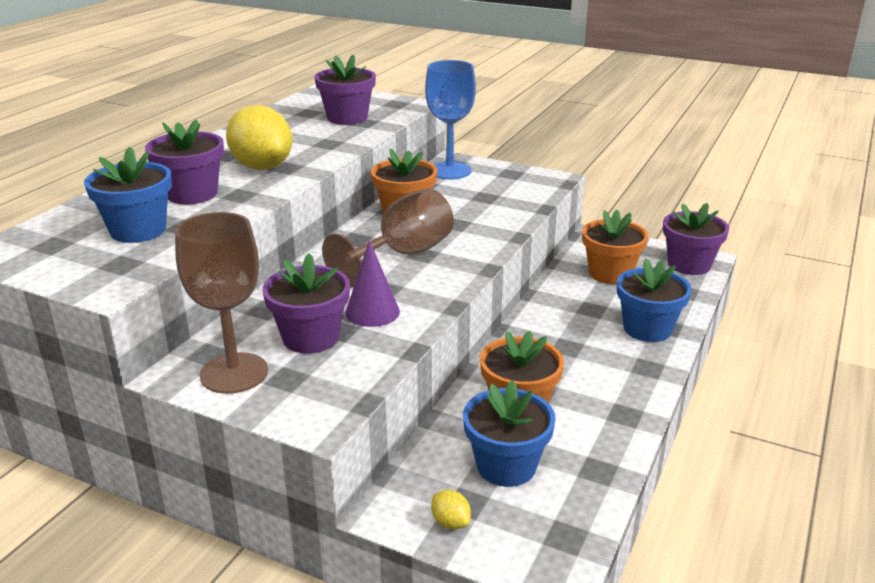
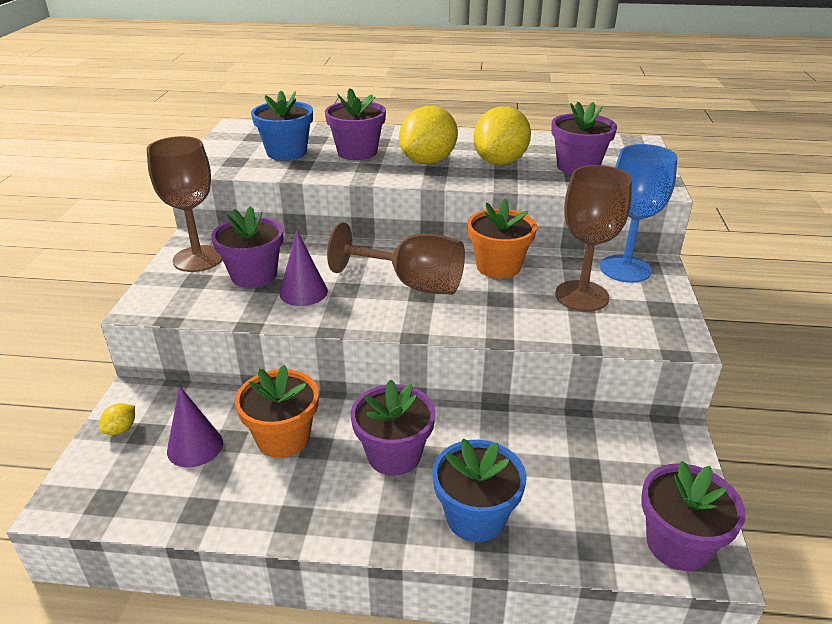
camera: 70 degrees right, 5 degrees up
blue flower pot [463,380,556,487] -> purple cone [167,386,223,467]
orange flower pot [582,210,648,284] -> none
none -> purple flower pot [351,379,436,476]
none -> yellow lemon [473,106,531,165]
none -> brown goblet [555,165,632,312]

